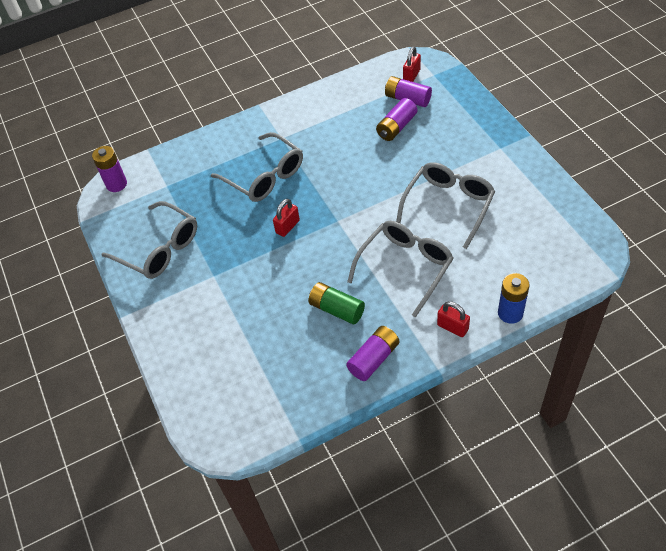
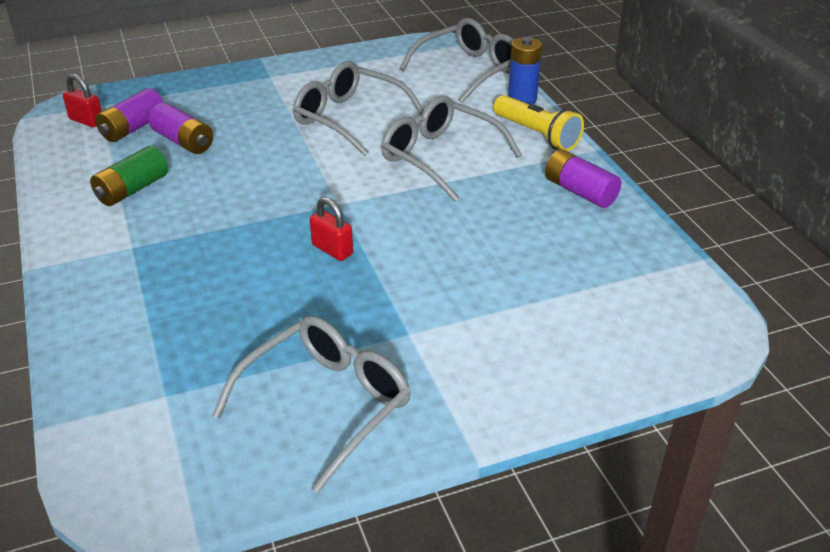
camera: 90 degrees left, 15 degrees down
purple battery [92,146,127,192] -> none
grey glasses [211,132,303,202] -> grey glasses moved to [400,18,514,103]
green battery [309,282,365,325] -> green battery moved to [90,146,168,206]
red padlock [437,301,470,337] -> yellow flashlight [493,95,584,151]

